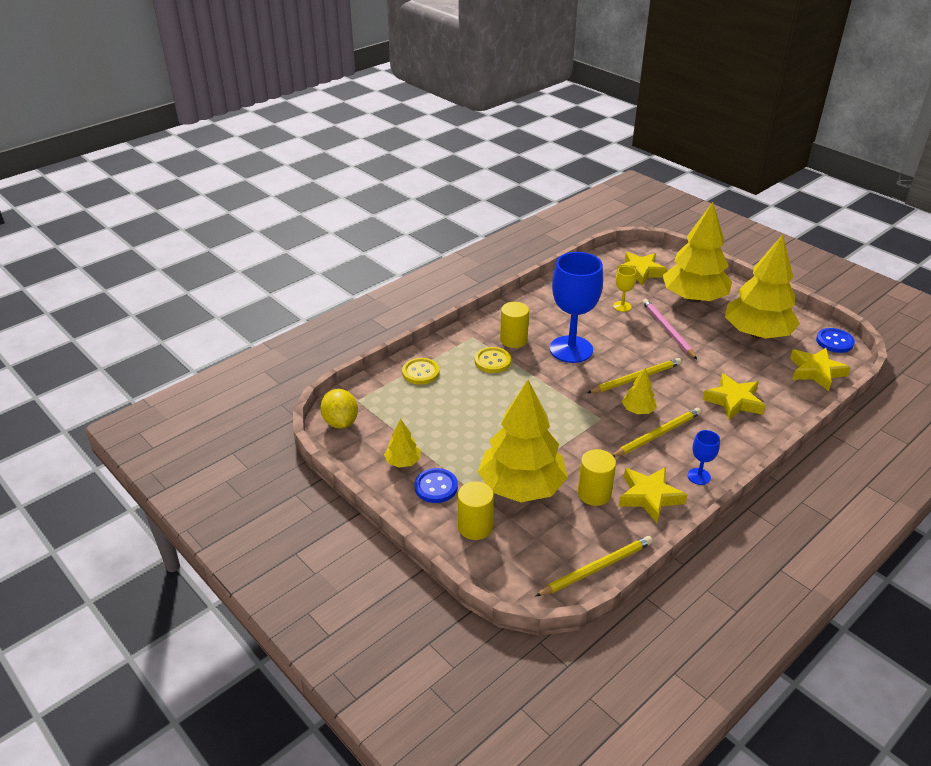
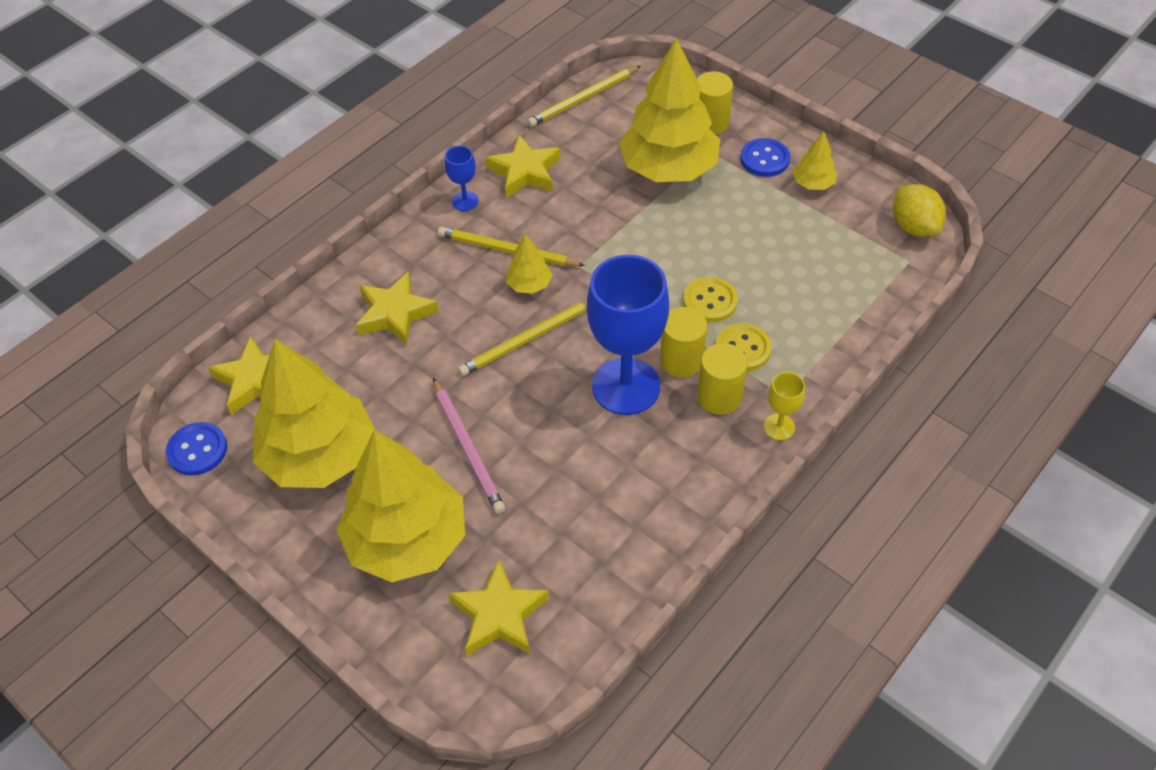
camera: 175 degrees right, 15 degrees up
yellow button [402,358,440,385] -> yellow button moved to [683,277,738,323]
yellow cylinder [578,449,616,506] -> yellow cylinder moved to [660,307,707,378]
yellow goblet [613,266,636,312] -> yellow goblet moved to [764,372,805,440]
yellow pencil [613,408,701,457] -> yellow pencil turned 60 degrees clockwise [438,227,585,266]

